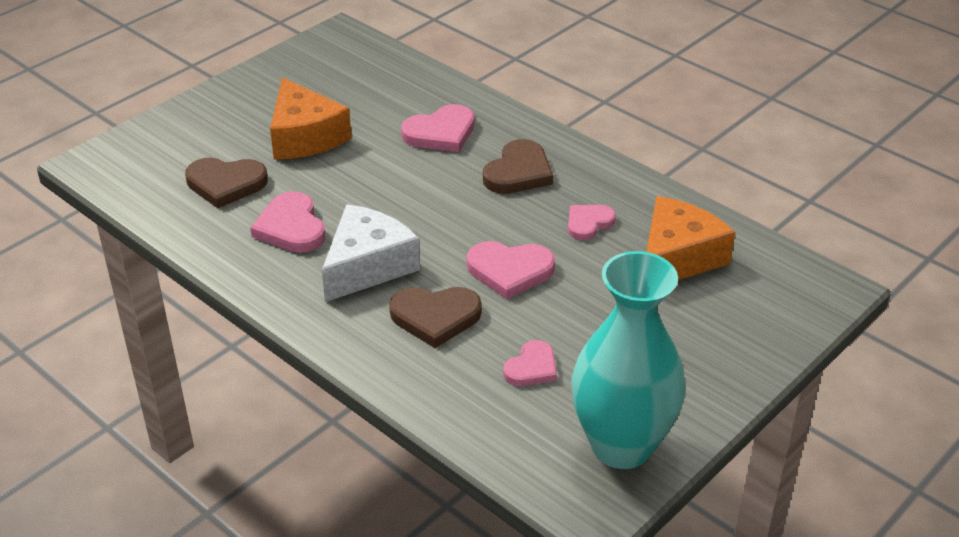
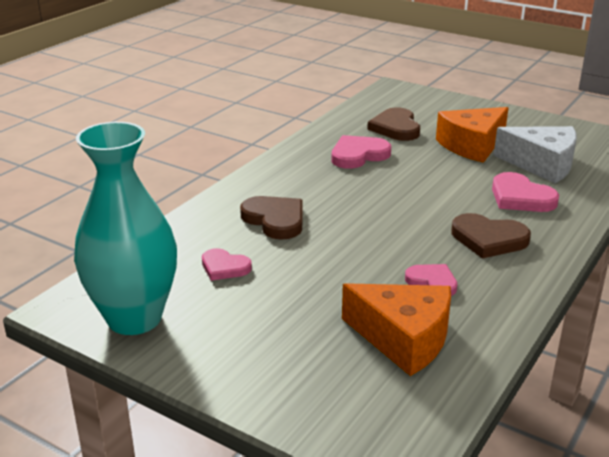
camera: 80 degrees right, 10 degrees down
white cheese [322,204,420,302] -> white cheese moved to [493,126,577,183]
brown heart [389,287,482,348] -> brown heart turned 150 degrees clockwise [240,196,303,240]
pink heart [467,241,555,300] -> none

